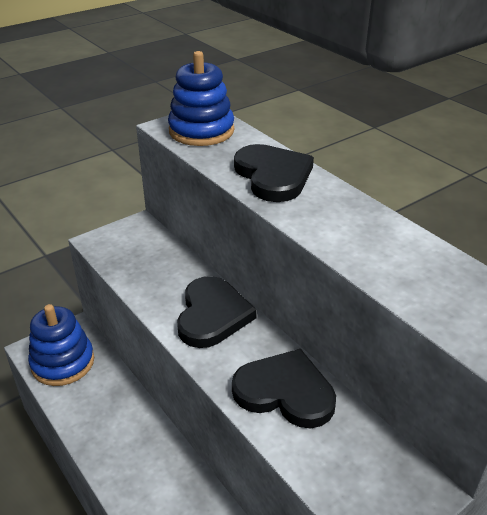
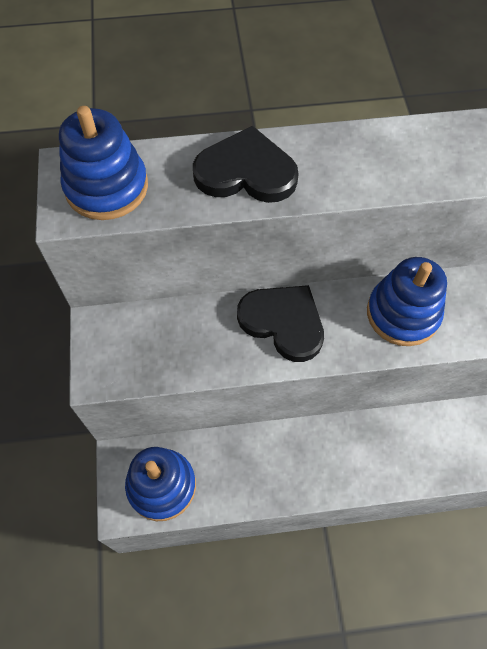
camera: 60 degrees left, 25 degrees up
black heart [232,349,336,428] -> blue stacking toy [367,257,447,346]

